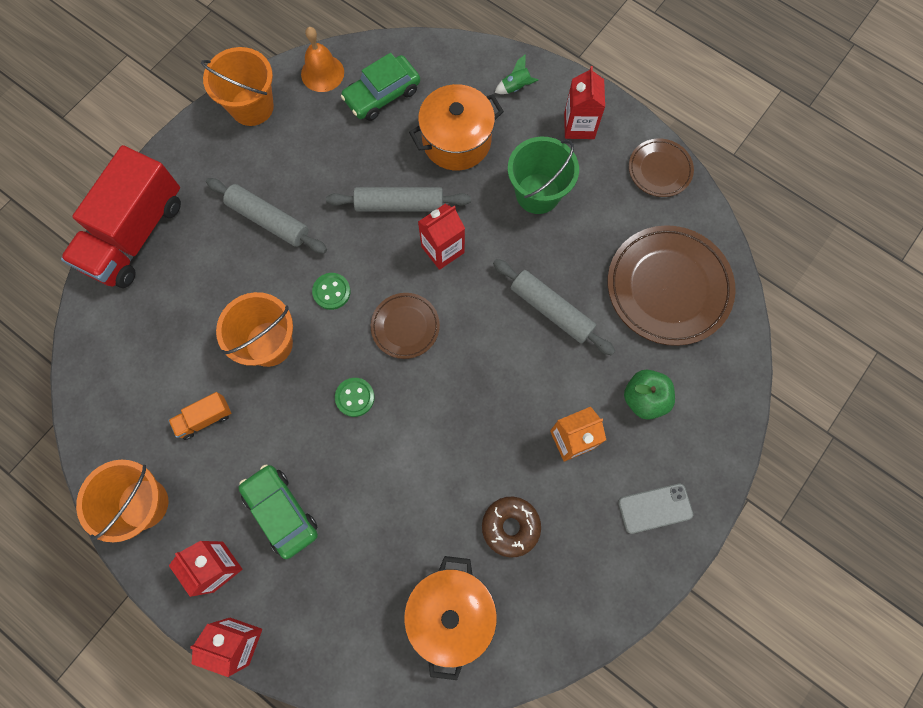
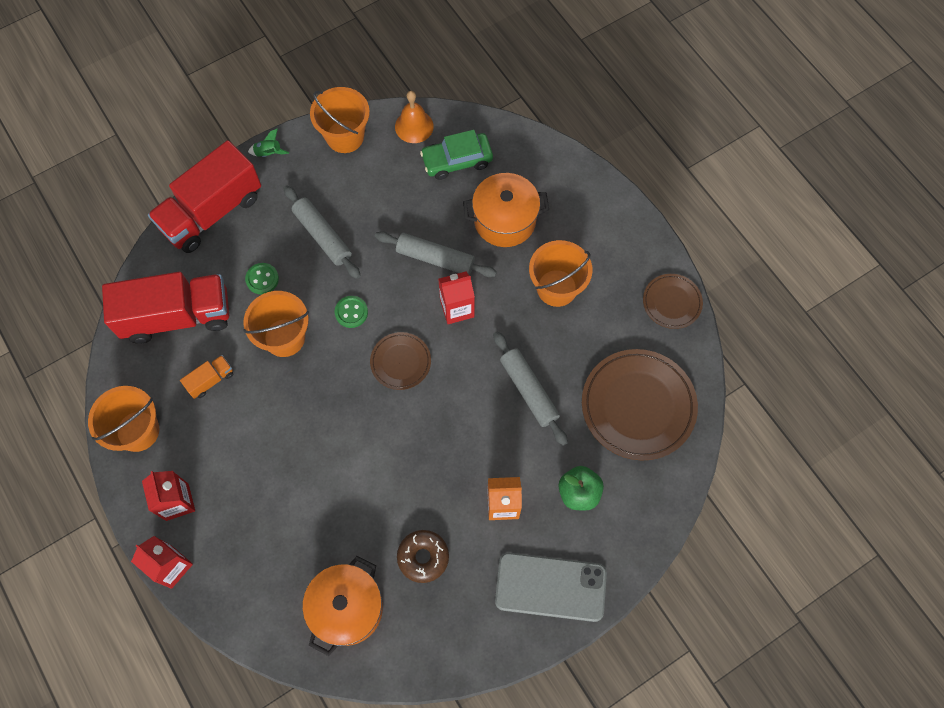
camera: 20 degrees right, 5 degrees down
orange truck [168,392,231,440] -> orange truck turned 150 degrees clockwise [180,355,233,399]
green car [239,464,318,559] -> none
green button [335,378,374,417] -> green button moved to [245,263,279,294]
green rocket [495,54,538,94] -> green rocket moved to [248,129,289,157]
green bucket [508,137,579,214] -> orange bucket [529,240,593,307]
red carton [564,66,605,139] -> none
grey phone [618,484,693,534] -> grey phone [495,553,607,622], size x1.73
none -> red truck [102,272,229,344]

